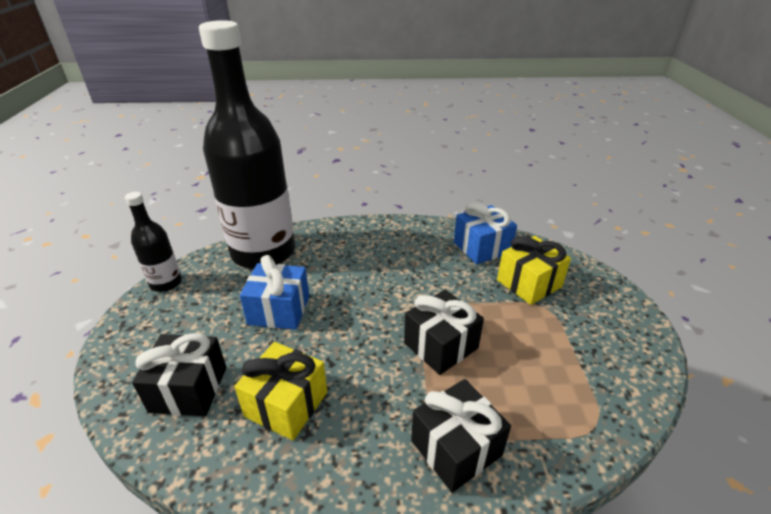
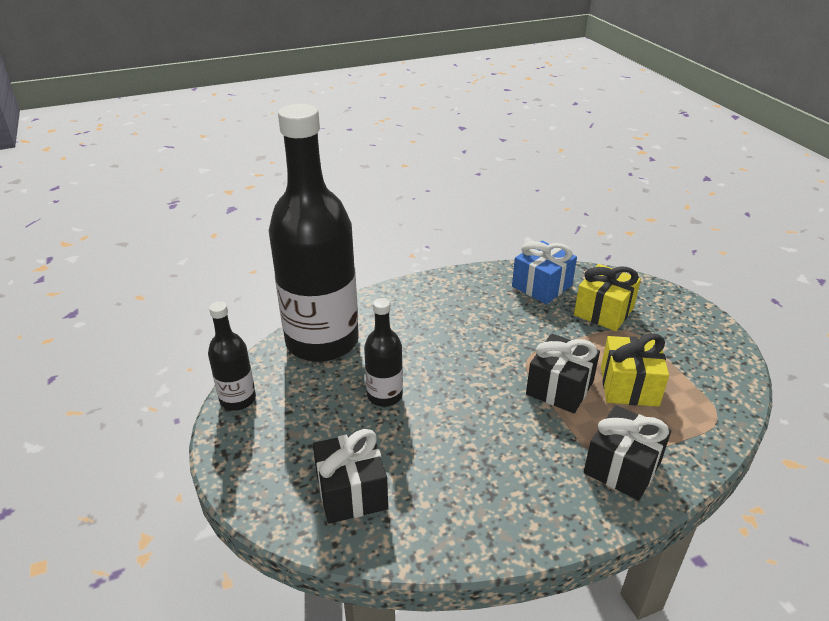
camera: 20 degrees left, 0 degrees up
yellow gift [234,342,327,440] -> yellow gift moved to [601,333,669,407]
blue gift [240,255,309,330] -> black bottle [364,298,403,407]

